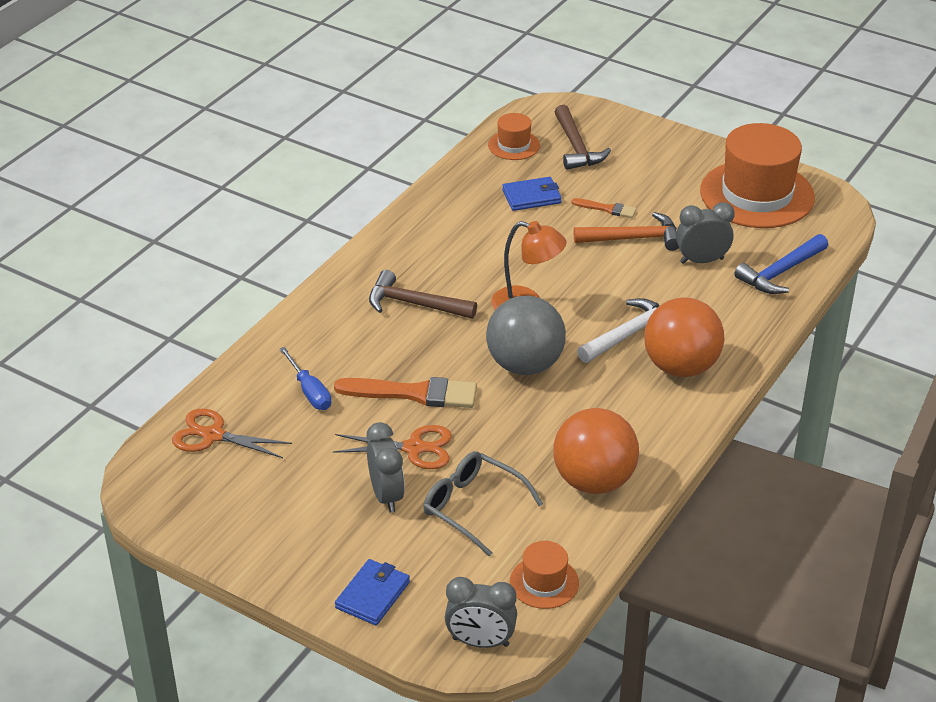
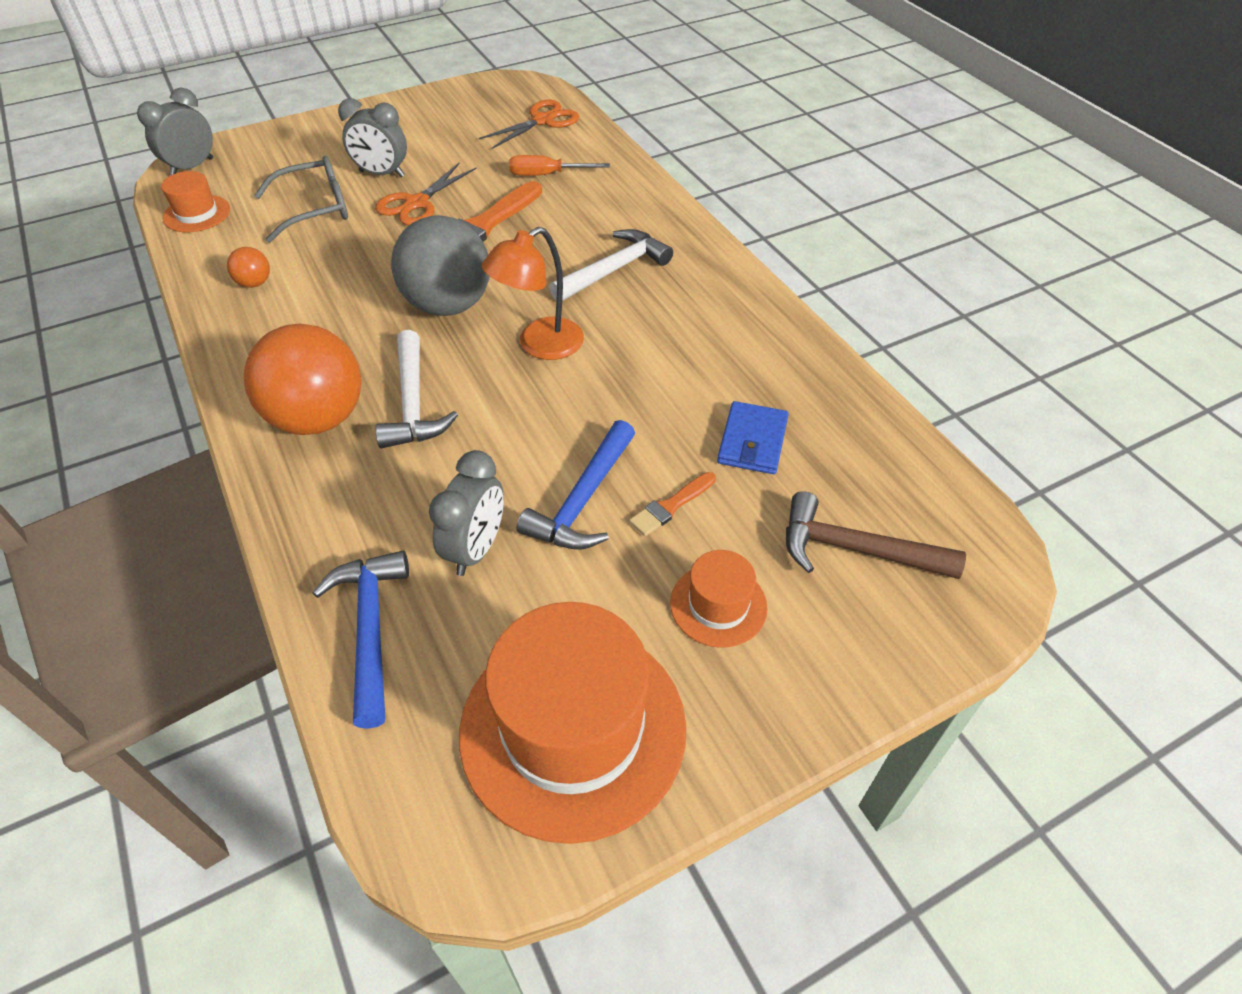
camera: 120 degrees right, 10 degrees up
blue screwdriver [279,347,331,410] -> orange screwdriver [509,155,610,176]
blue wallet [335,559,410,625] -> none
brown hammer [369,270,477,319] -> white hammer [549,229,673,301]
orange hat [488,113,540,160] -> orange hat moved to [670,550,767,647]
orange ball [553,408,639,494] -> orange ball [227,247,270,288], size x0.43
orange hammer [574,212,679,251] -> blue hammer [516,420,635,550]

